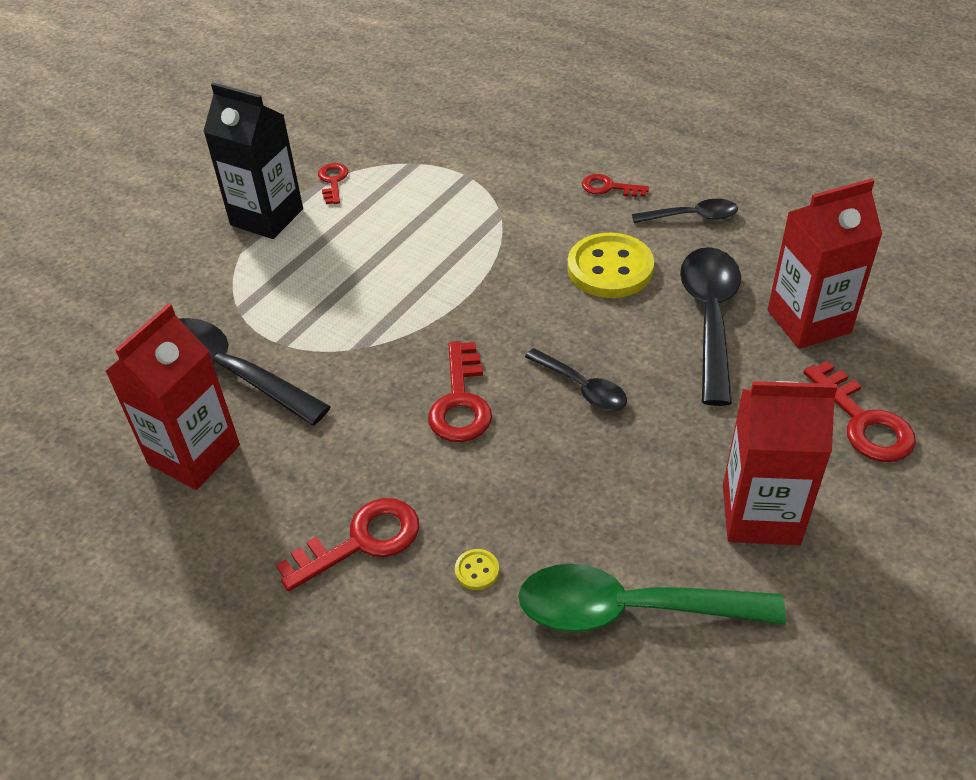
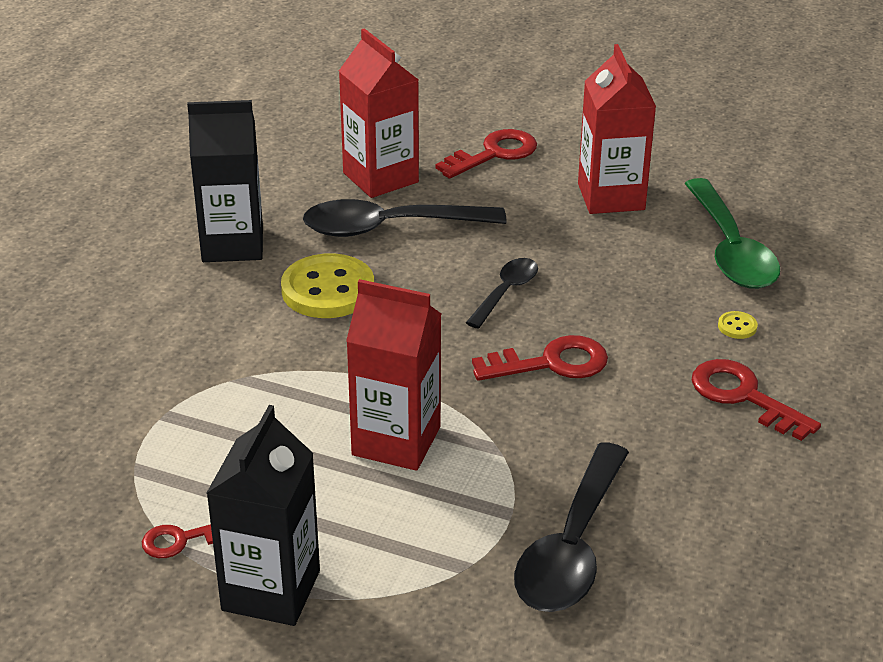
camera: 105 degrees left, 10 degrees down
red carton [105,303,240,490] -> red carton moved to [346,279,441,471]
red key [582,174,649,197] -> none
black spoon [632,199,738,223] -> black carton [187,100,263,262]

